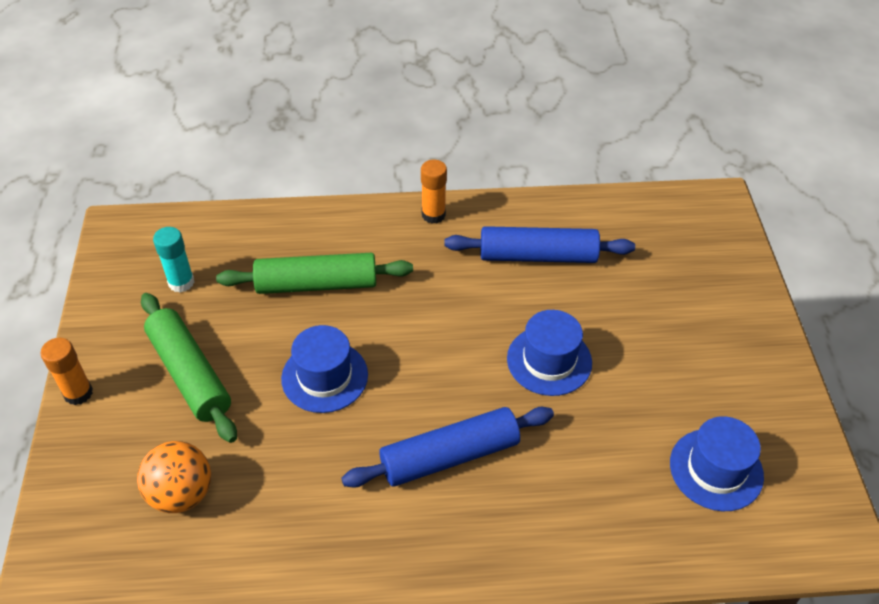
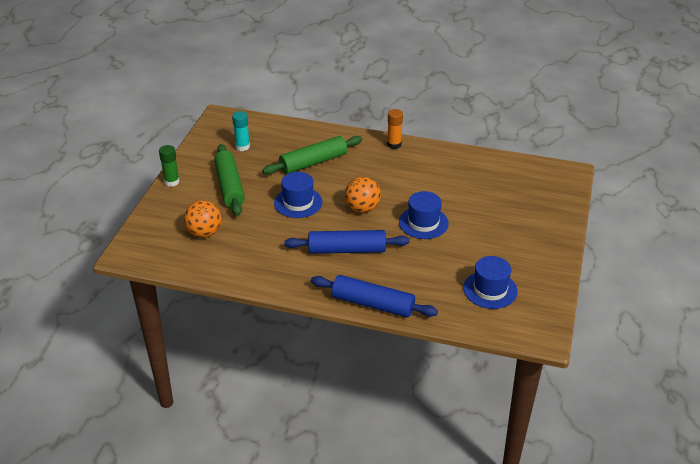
camera: 20 degrees right, 10 degrees down
orange glue stick [40,338,93,405] -> green glue stick [159,145,180,187]
green rolling pin [216,253,413,294] -> green rolling pin turned 45 degrees counterclockwise [262,136,362,174]
blue rolling pin [444,226,635,263] -> blue rolling pin moved to [311,275,438,318]
none -> orange ball [345,177,381,213]

